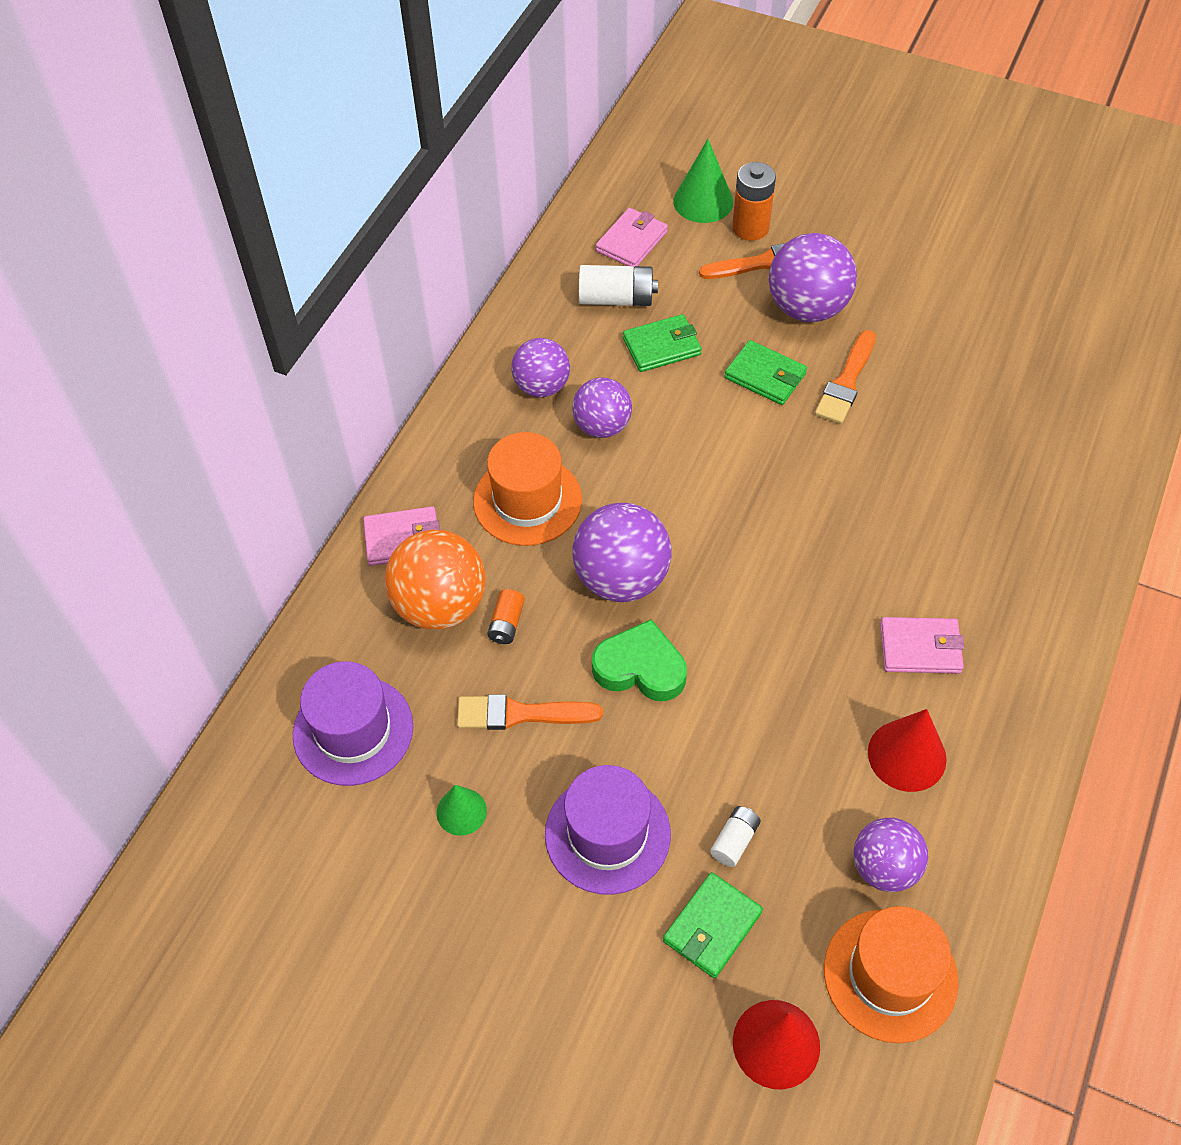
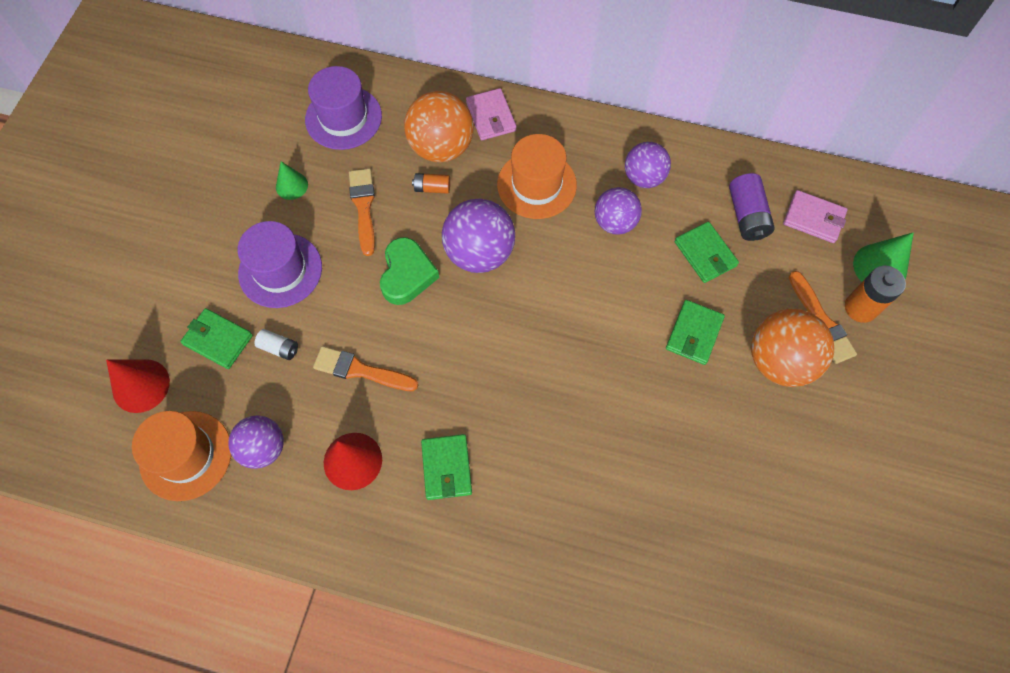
camera: 80 degrees right, 10 degrees up
white battery [579,265,658,306] -> purple battery [729,173,775,241]
purple ball [769,233,857,322] -> orange ball [751,309,834,387]
orange brush [815,330,876,424] -> orange brush moved to [313,346,418,391]
pink wallet [880,617,965,674] -> green wallet [421,434,472,500]

